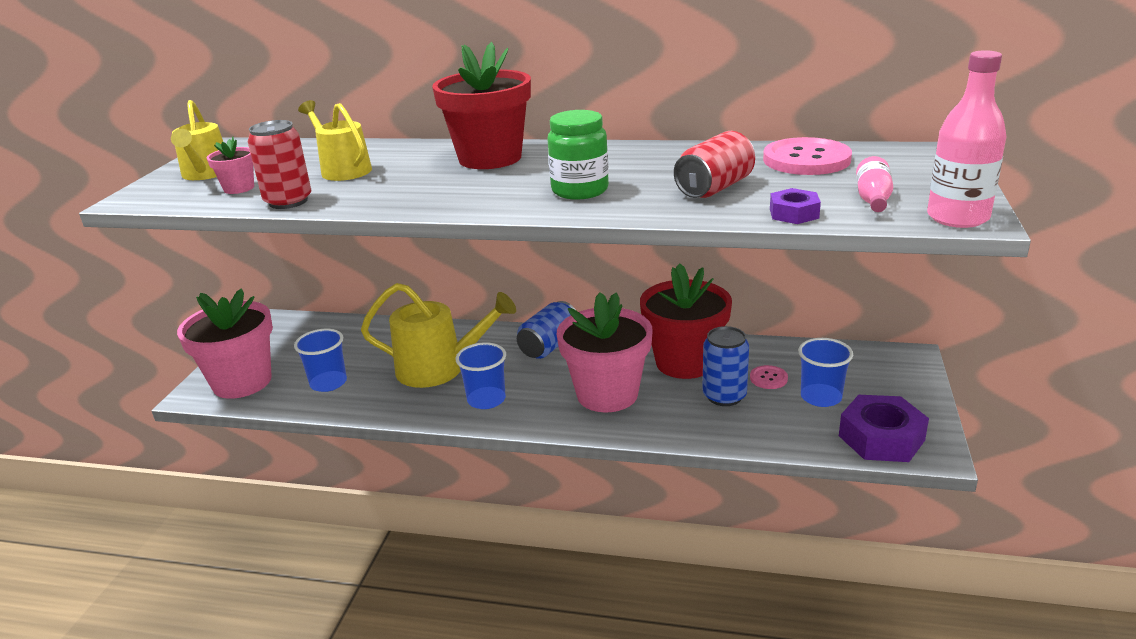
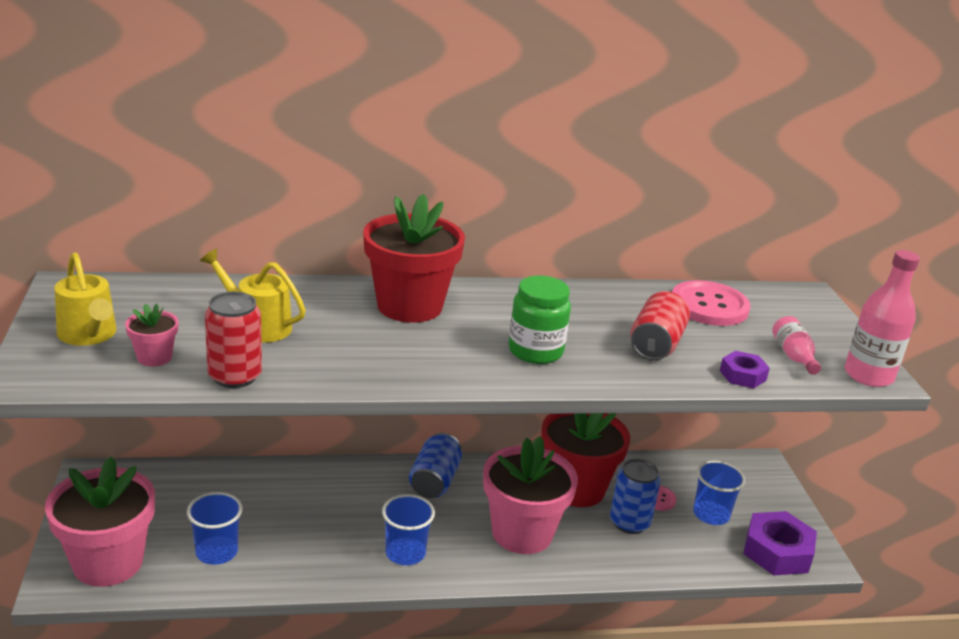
camera: 25 degrees left, 0 degrees up
yellow watering can [361,283,516,388] -> none

